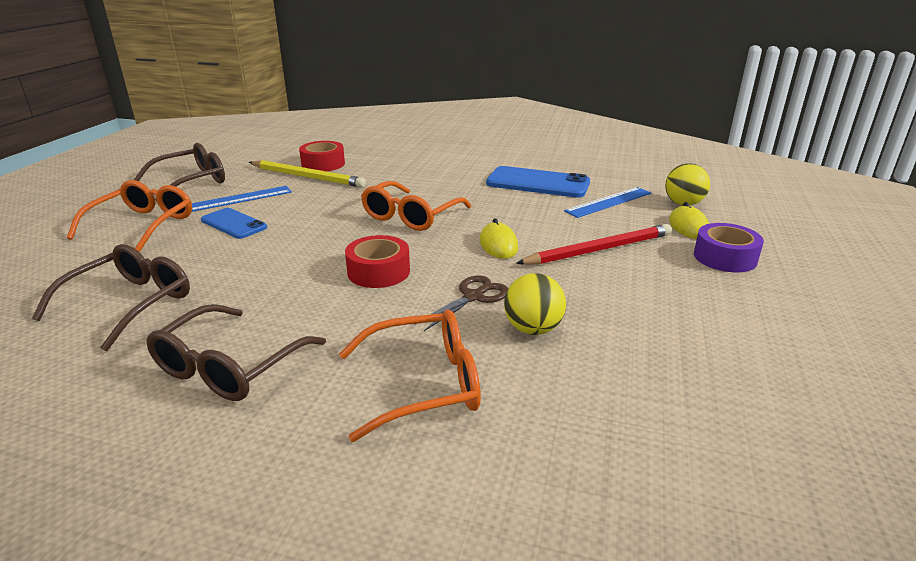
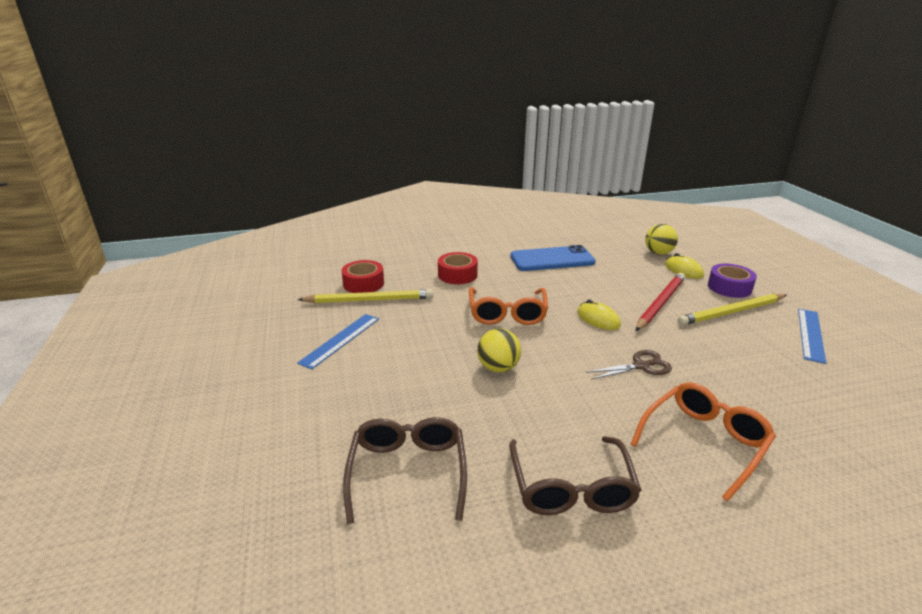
camera: 30 degrees left, 0 degrees up
orange glasses [67,180,192,252] -> none
brown glasses [134,143,225,201] -> none
blue phone [201,208,267,239] -> none
red tape [345,235,410,288] -> red tape moved to [438,252,478,284]
brown scissors [414,275,508,331] -> brown scissors turned 60 degrees clockwise [586,350,672,380]
yellow ball [504,273,566,335] -> yellow ball moved to [477,329,521,372]
blue ruler [564,187,651,218] -> blue ruler moved to [798,309,826,364]
none -> yellow pencil [678,294,786,326]

